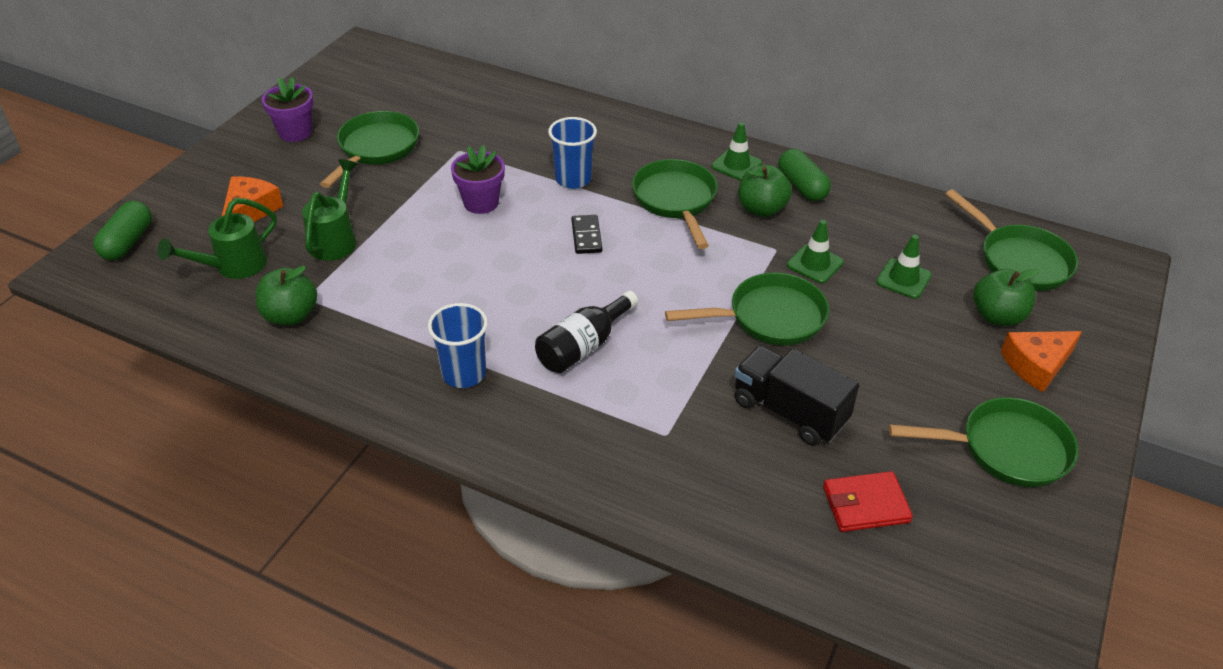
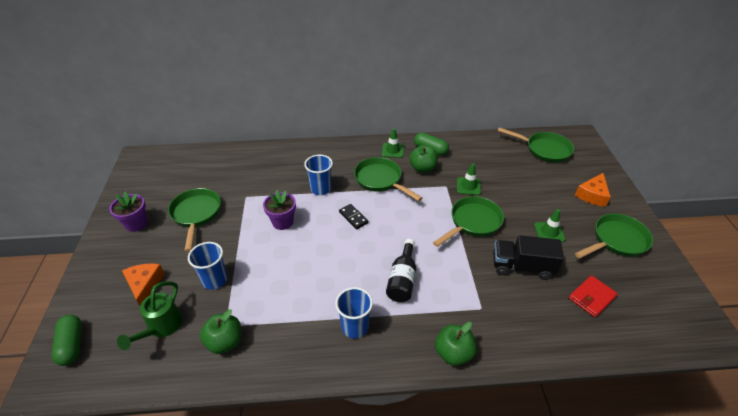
camera: 30 degrees left, 0 degrees up
green watering can [302,159,358,261] -> blue cup [188,242,227,290]
green traffic cone [876,235,932,299] -> green traffic cone moved to [534,209,566,242]
green apple [973,269,1039,326] -> green apple moved to [435,322,477,366]

